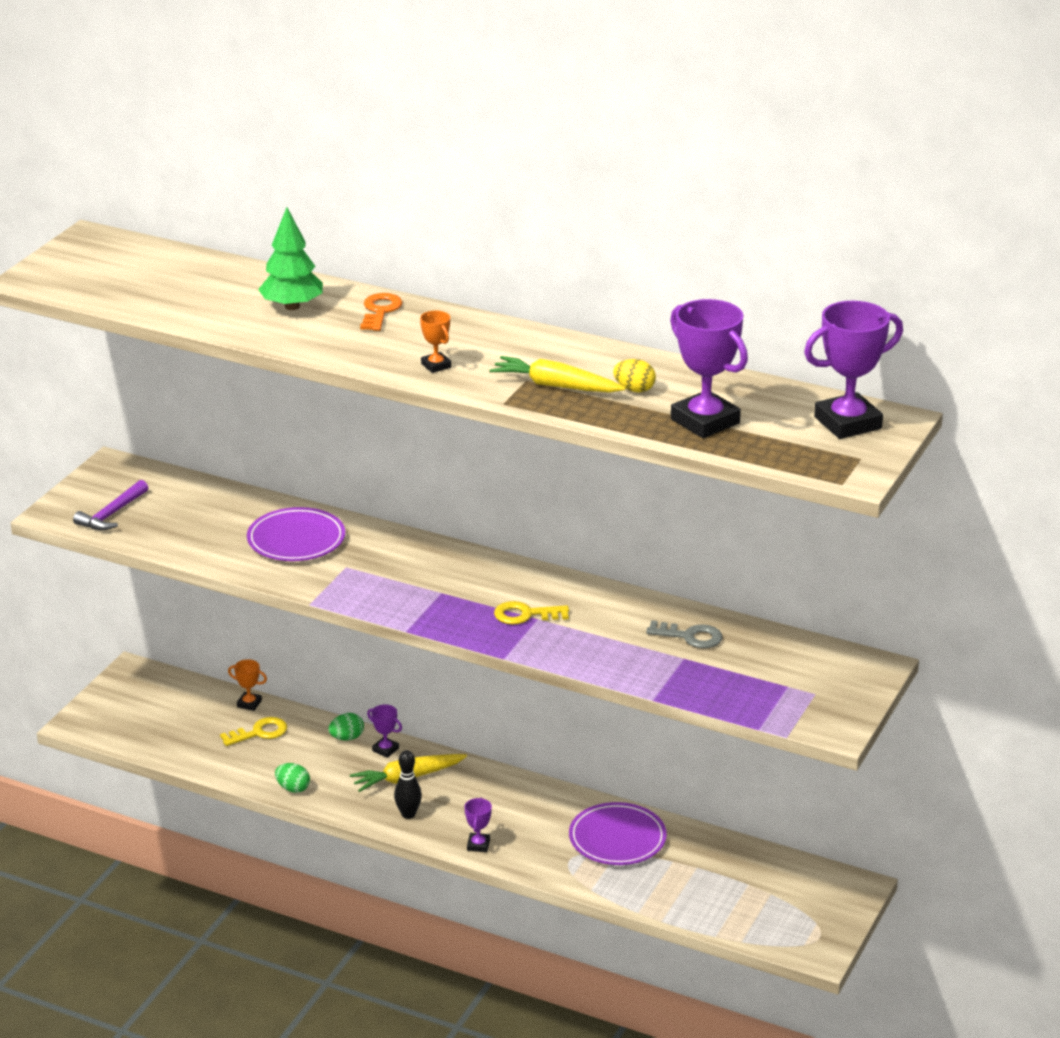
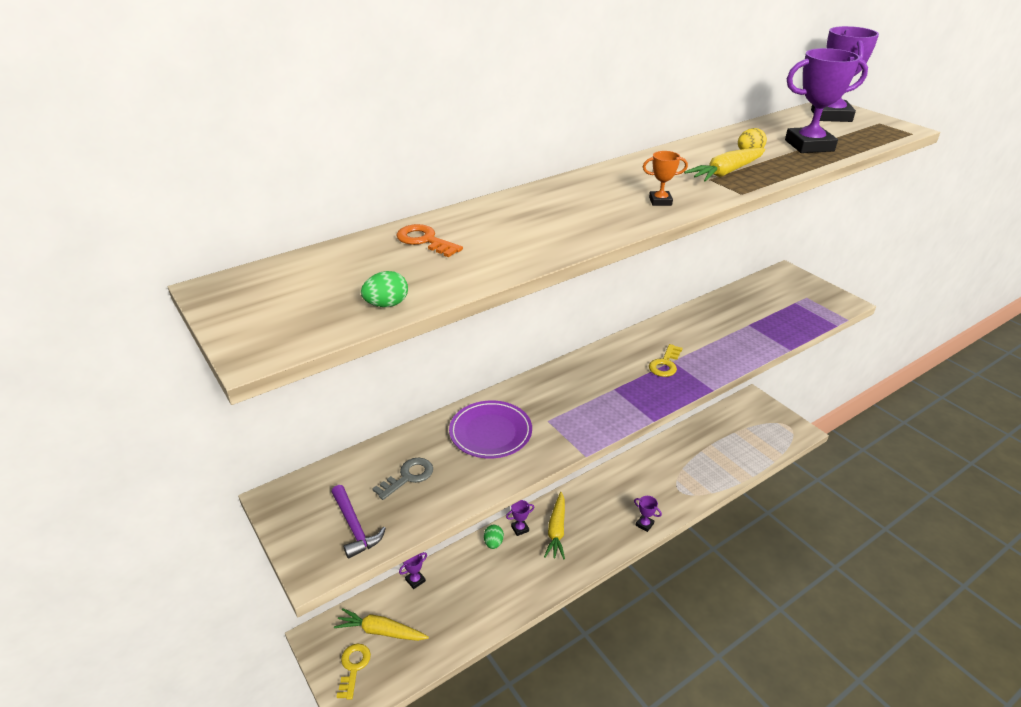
camera: 60 degrees left, 5 degrees up
yellow key [220,717,287,746] -> yellow key moved to [337,644,371,700]
orange trophy [228,659,267,711] -> purple trophy [399,552,427,589]
green tree [258,207,323,310] -> none
green egg [275,763,310,793] -> green egg moved to [361,271,408,307]
orange key [360,293,403,331] -> orange key moved to [396,224,463,257]
black bowling pin [394,750,422,819] -> none
purple plate [569,802,667,865] -> none
grey key [646,620,722,648] -> grey key moved to [372,457,433,500]
none -> yellow carrot [334,608,429,641]

